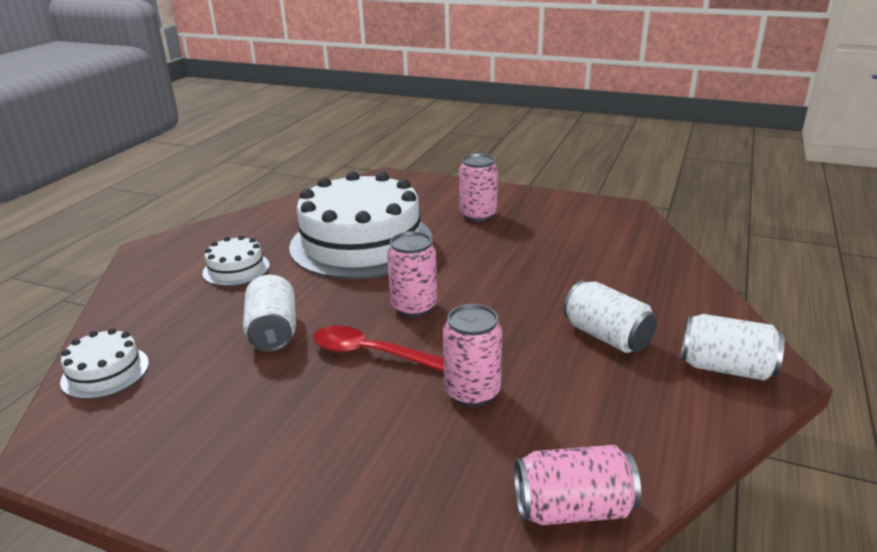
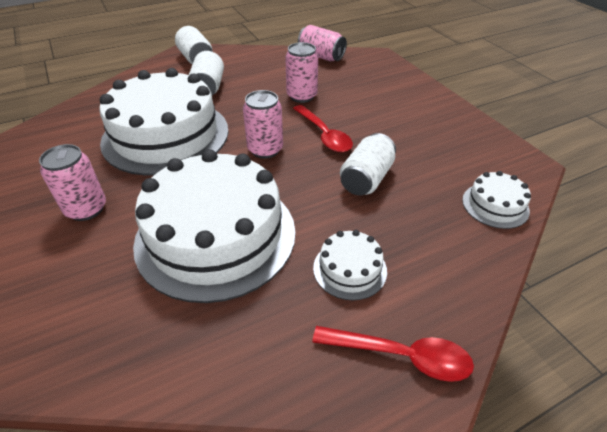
camera: 140 degrees left, 15 degrees up
none -> white cake [99,68,229,175]
none -> red spoon [312,326,474,382]

